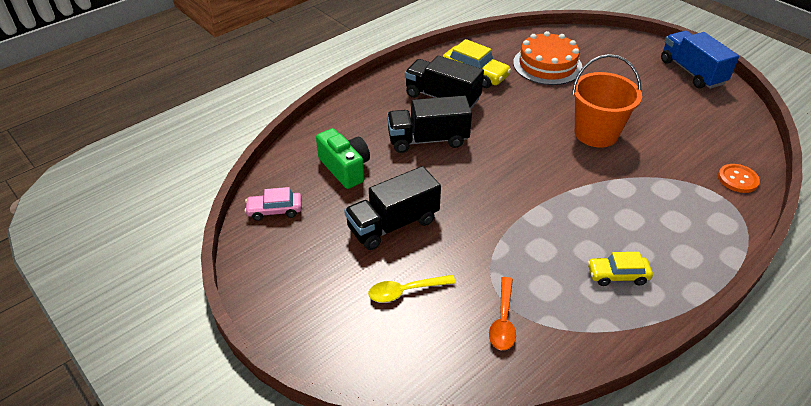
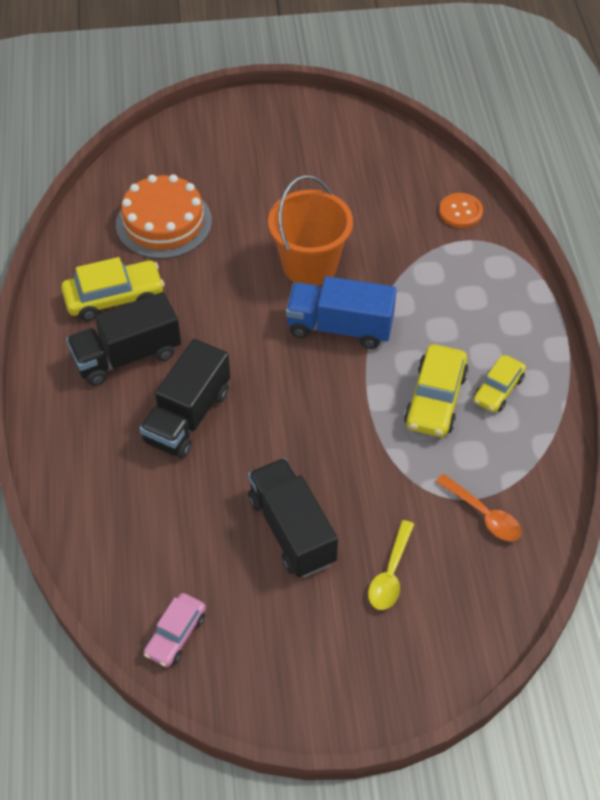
camera: 55 degrees left, 10 degrees up
green camera [316,128,370,189] -> none
black truck [344,166,441,250] -> black truck turned 150 degrees clockwise [248,458,338,578]
blue truck [661,31,739,89] -> blue truck moved to [286,276,397,349]
none -> yellow car [404,344,469,437]

